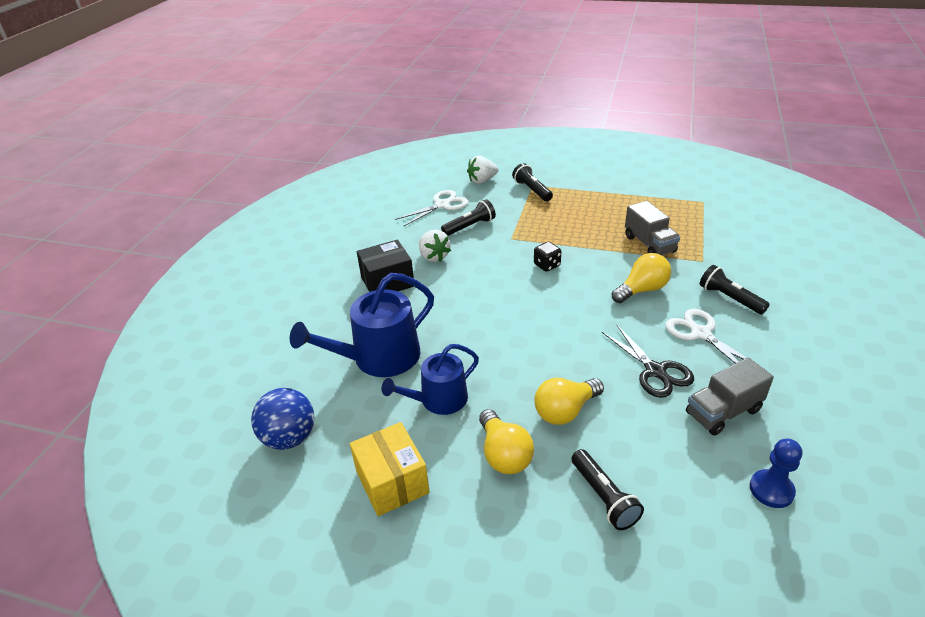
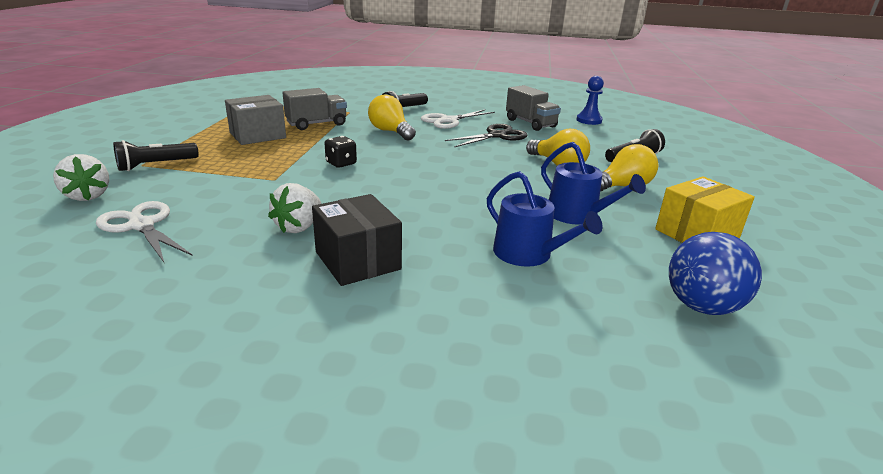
camera: 100 degrees left, 10 degrees down
blue watering can [290,273,434,377] -> blue watering can [487,171,602,267], size x0.65
white strawberry [419,230,451,262] -> white strawberry turned 150 degrees clockwise [268,183,321,233]
black flashlight [441,199,496,236] -> none
none -> grey box [225,95,286,145]

